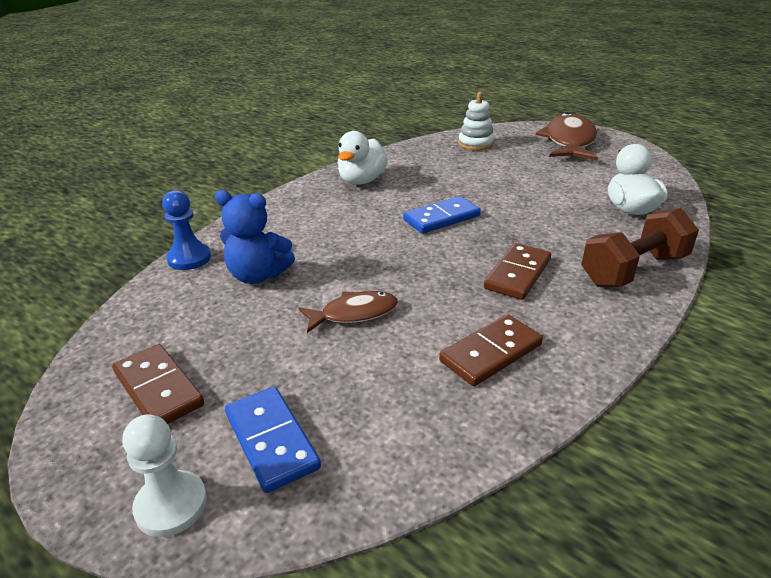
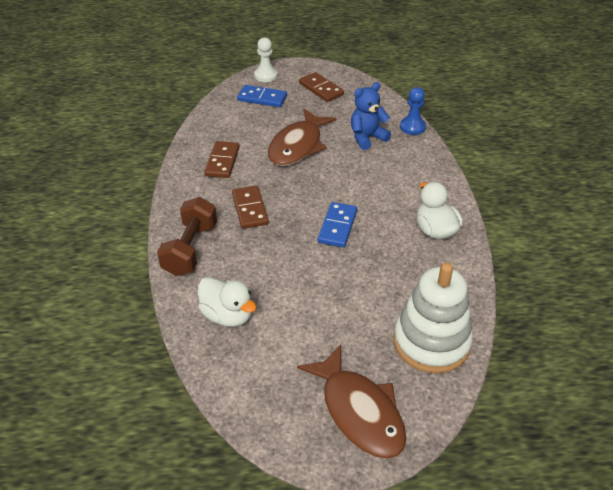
camera: 135 degrees right, 10 degrees up
brown domino [112,344,204,424] -> brown domino turned 45 degrees clockwise [299,72,344,102]
brown fish [299,291,398,333] -> brown fish [268,109,336,166], size x1.79
white stacking toy [458,92,494,150] -> white stacking toy [394,262,473,373], size x1.86

